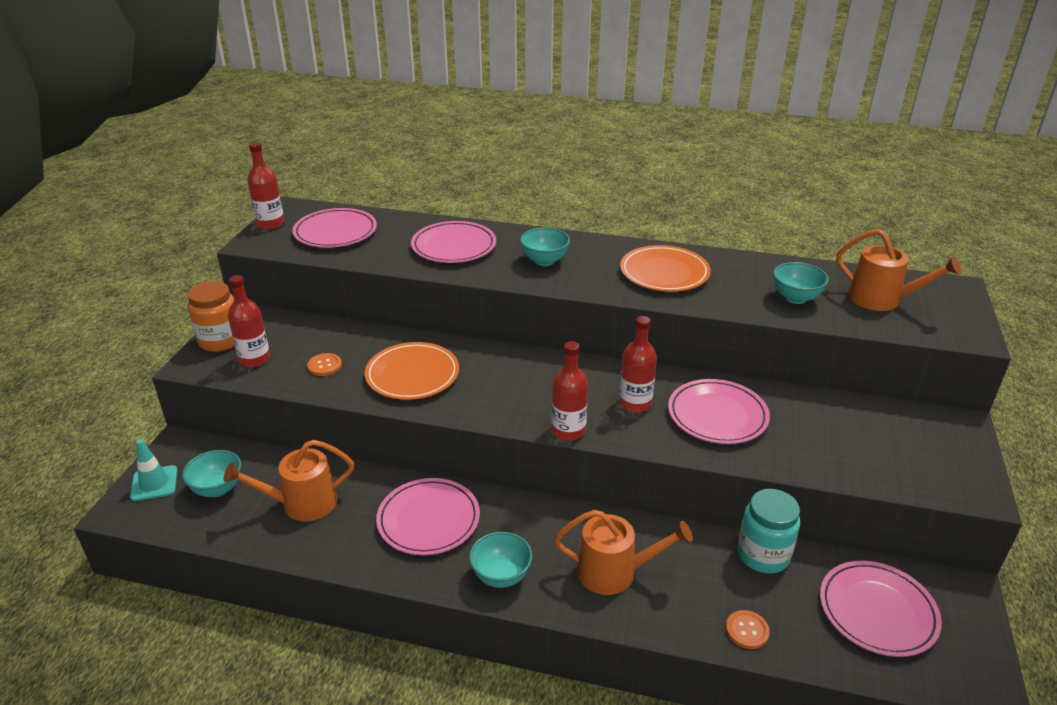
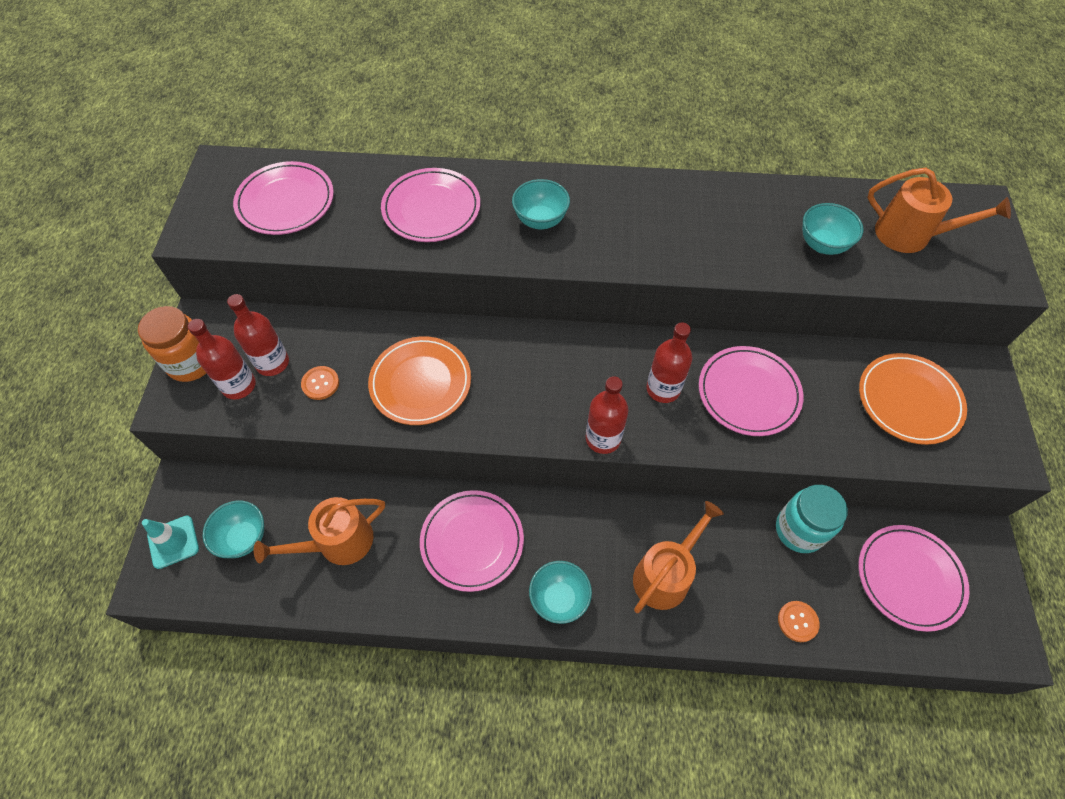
camera: 10 degrees left, 25 degrees up
red bottle [247,142,284,229] -> red bottle moved to [227,294,289,376]
orange watering can [554,510,693,595] -> orange watering can turned 45 degrees counterclockwise [633,501,724,613]
orange plate [620,245,711,292] -> orange plate moved to [859,353,967,445]

